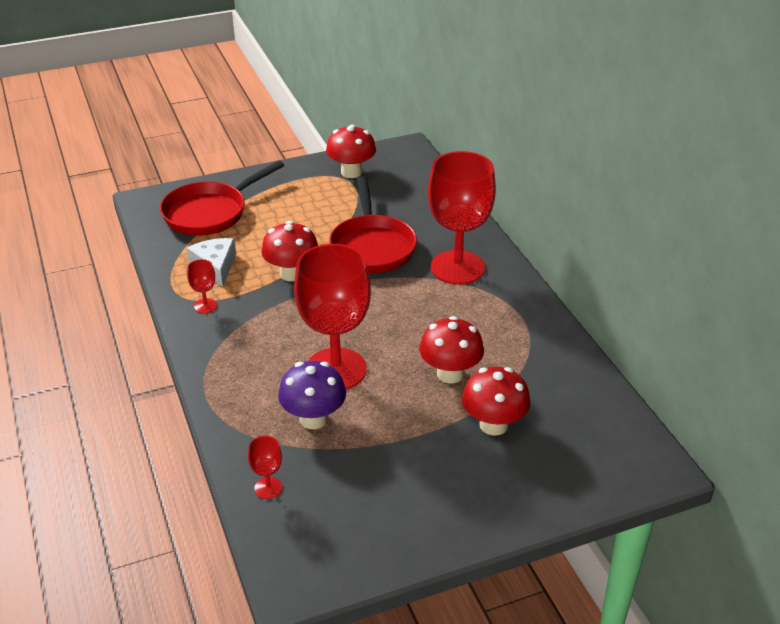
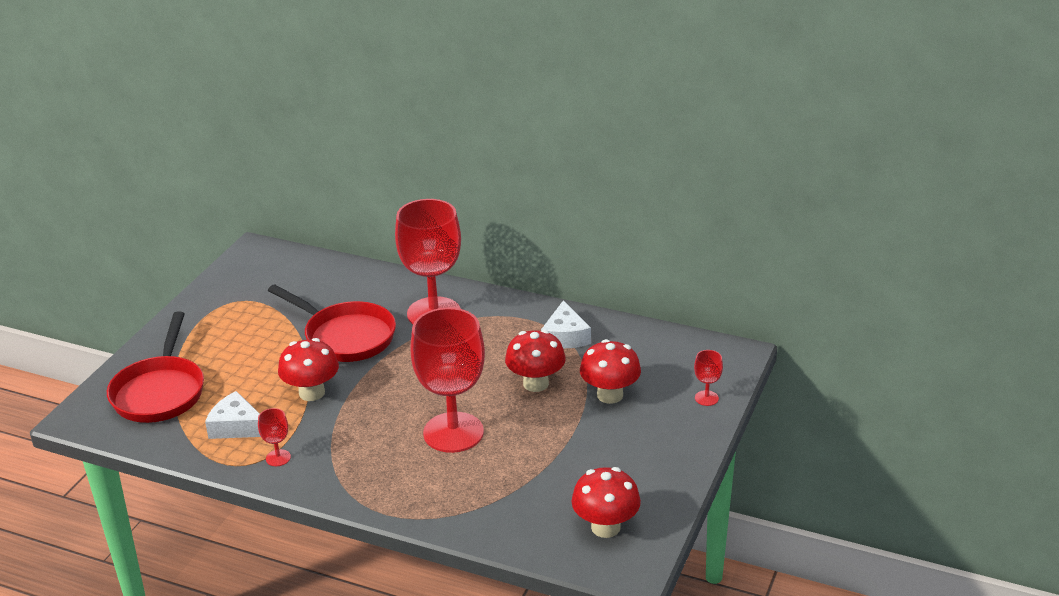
camera: 45 degrees left, 5 degrees down
red goblet [248,436,282,499] -> red goblet moved to [694,350,723,406]
purple mushroom [278,361,346,429] -> none
red mushroom [326,125,376,178] -> red mushroom moved to [571,467,641,538]
none -> white cheese [541,300,591,348]

